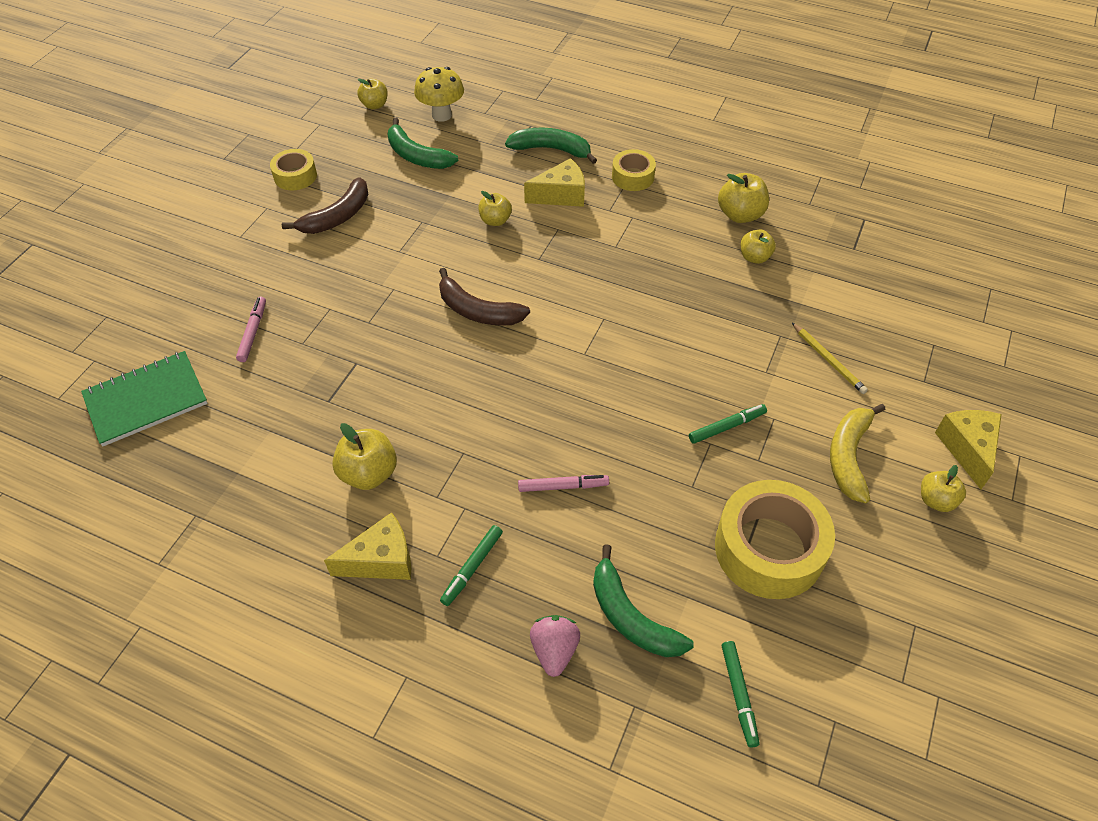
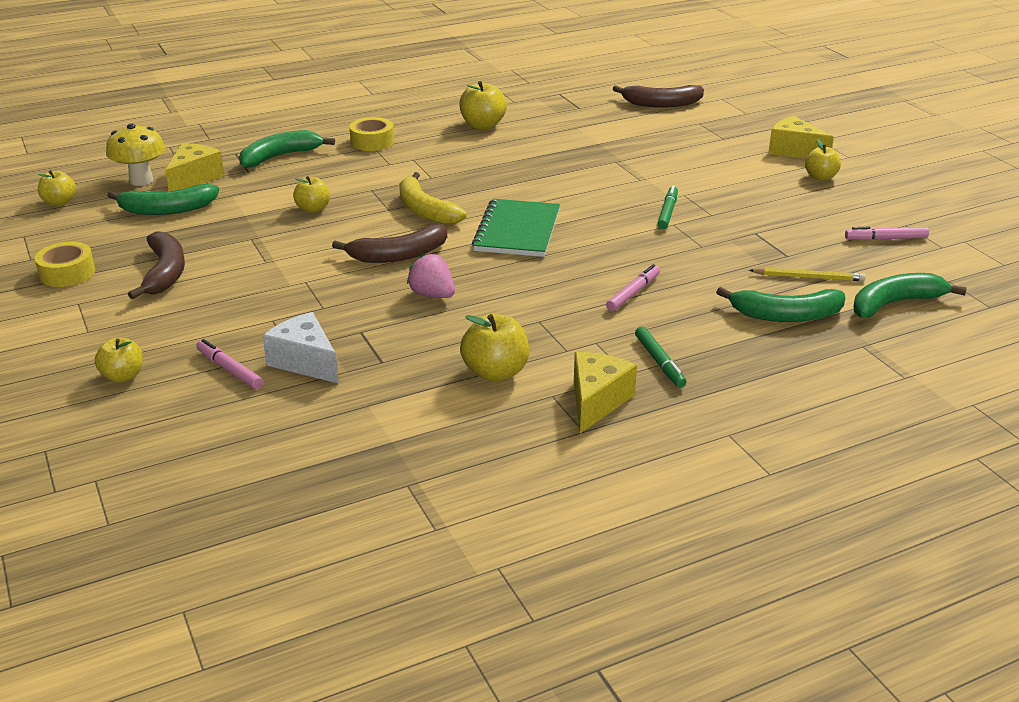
camera: 50 degrees left, 20 degrees down
green notebook [81,351,208,446] -> green notebook moved to [472,199,560,257]
yellow cheese [524,158,585,207] -> yellow cheese moved to [165,143,224,191]
pink strawberry [530,615,580,677] -> pink strawberry moved to [407,253,455,298]
yellow tape [715,480,835,599] -> none
green marker [722,641,760,748] -> green banana [853,273,967,318]
yellow apple [741,229,776,264] -> yellow apple moved to [95,338,143,383]
yellow pencil [792,323,868,394] -> yellow pencil moved to [749,267,866,281]
yellow banana [830,404,885,503] -> yellow banana moved to [399,172,467,225]
none -> white cheese [262,312,339,384]
none -> brown banana [613,85,704,108]
none -> pink marker [845,227,929,240]

